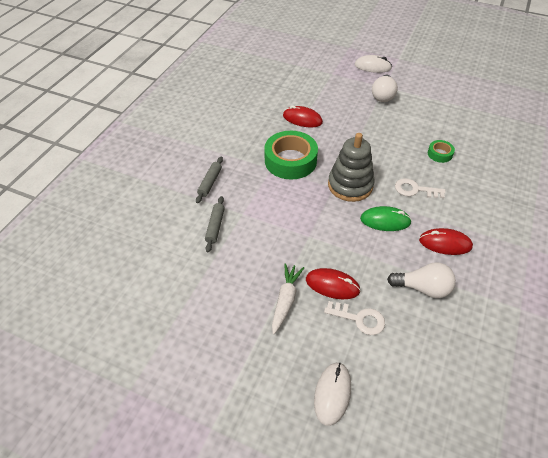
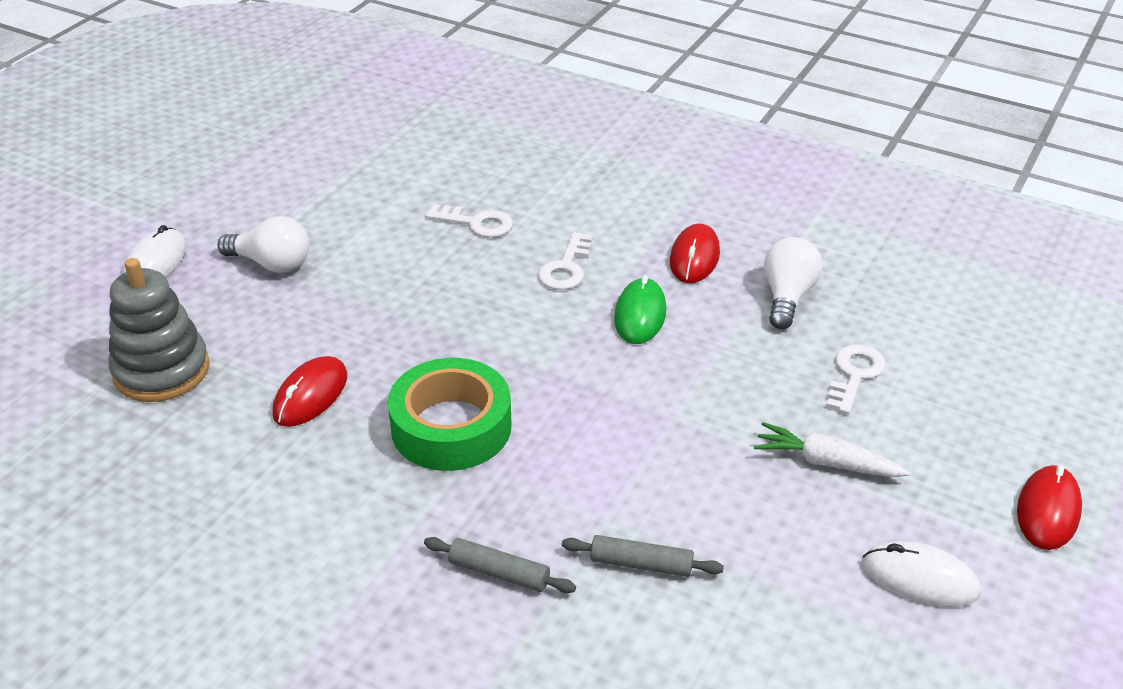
camera: 85 degrees left, 10 degrees down
red mouse [306,268,361,299] -> red mouse moved to [1017,465,1082,550]
white mouse [314,363,351,426] -> white mouse moved to [863,541,981,607]
grey stacking toy [328,133,374,202] -> grey stacking toy moved to [109,258,209,402]
green tape [428,140,455,163] -> white key [425,204,513,237]

